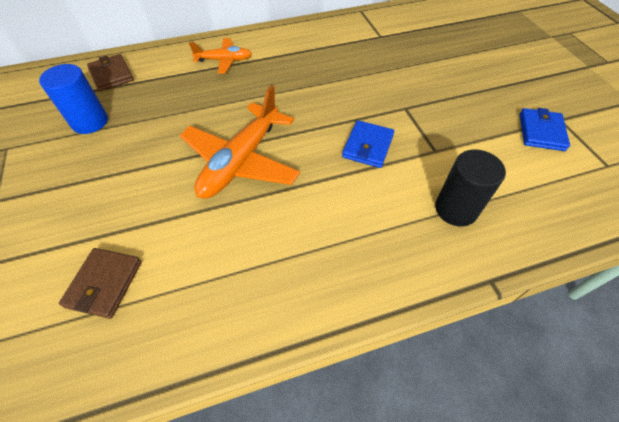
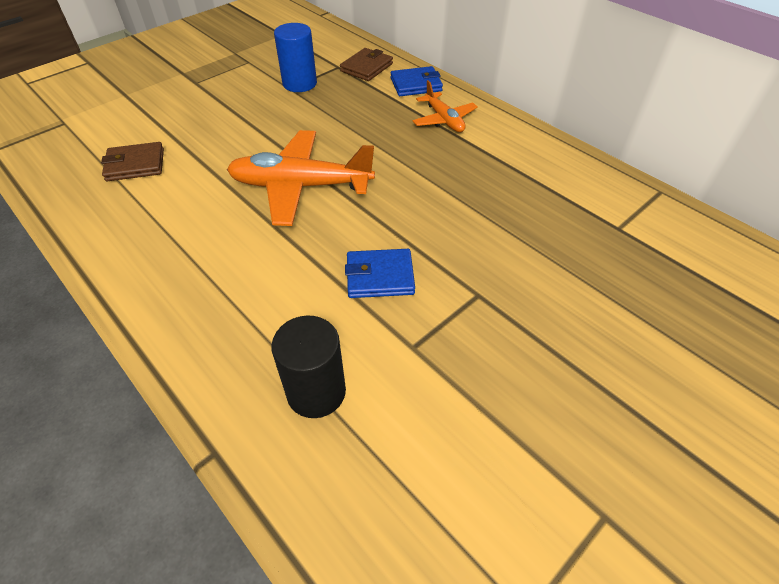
camera: 65 degrees right, 5 degrees down
blue wallet [520,108,570,151] -> blue wallet moved to [391,66,443,96]

